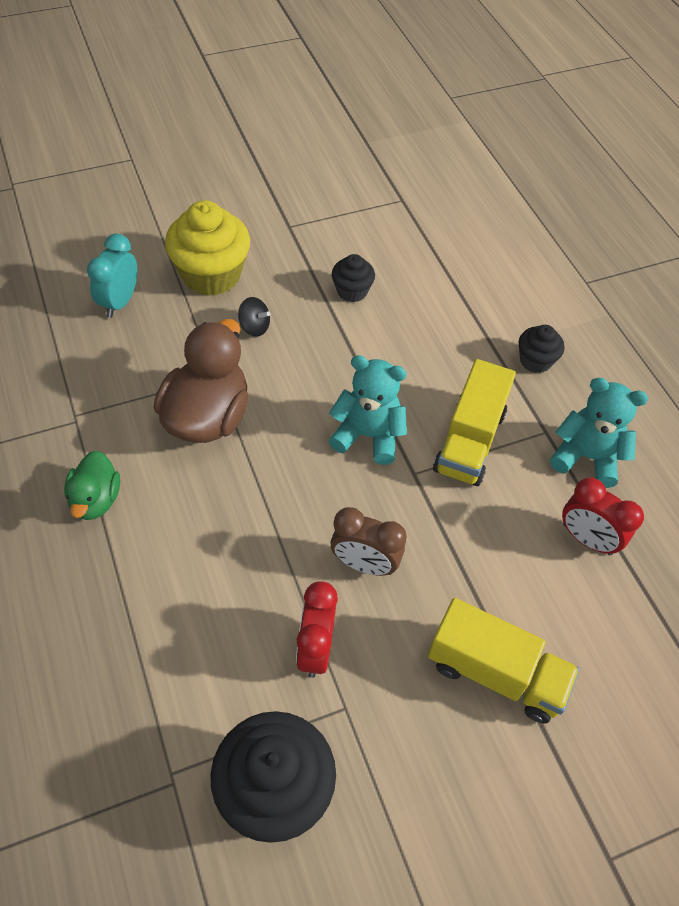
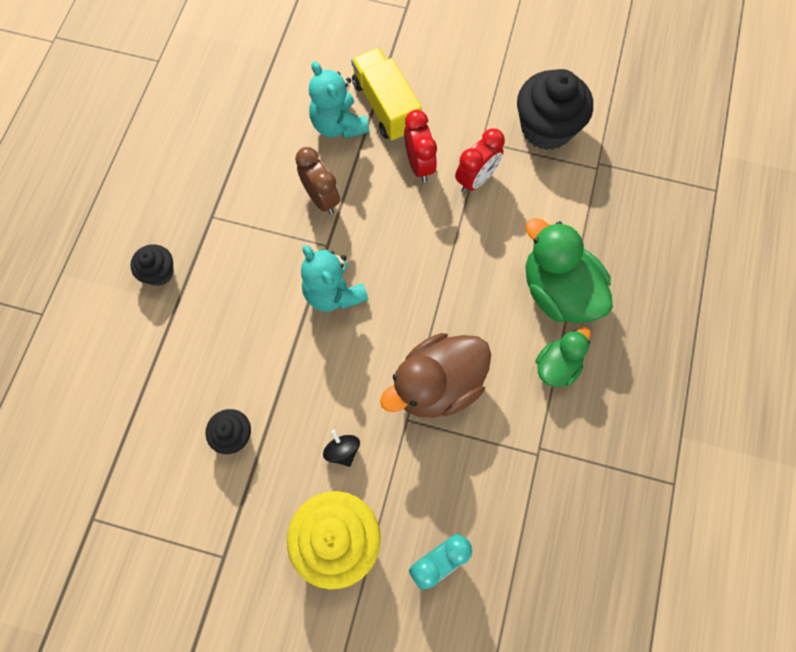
camera: 140 degrees left, 15 degrees up
brown clock [331,507,407,576] -> brown clock moved to [295,147,340,215]
yellow truck [433,359,516,486] -> none
turquoise teddy bear [550,378,648,488] -> turquoise teddy bear moved to [309,61,369,139]
red clock [562,477,644,555] -> red clock moved to [404,110,437,182]
none -> green duck [525,218,613,323]

